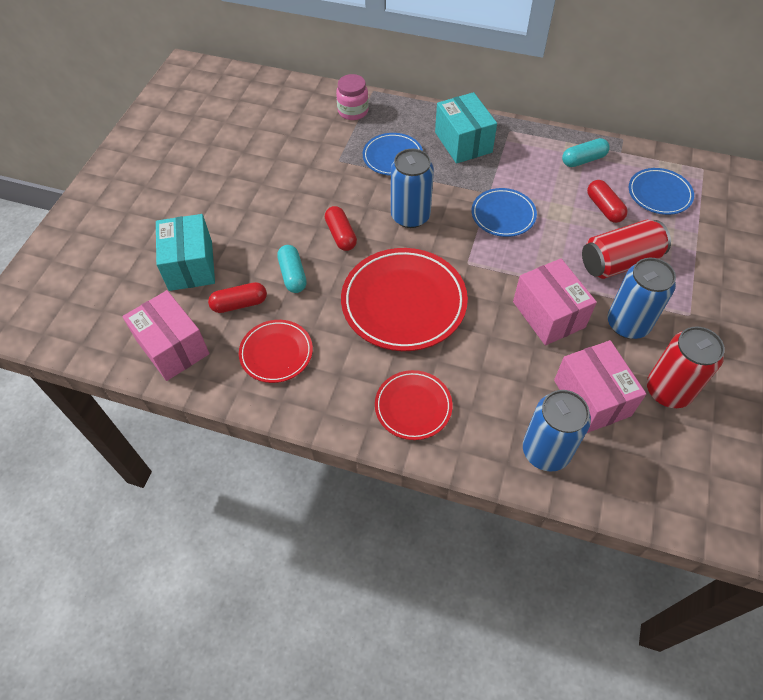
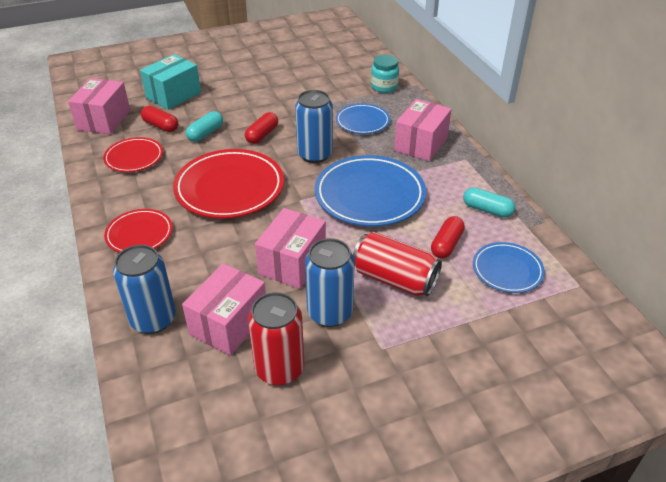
camera: 50 degrees right, 15 degrees down
pink jar [336,74,369,120] -> turquoise jar [371,55,399,93]
turquoise box [435,92,497,164] -> pink box [394,99,452,162]
blue plate [471,188,537,237] -> blue plate [315,155,426,227], size x1.78

